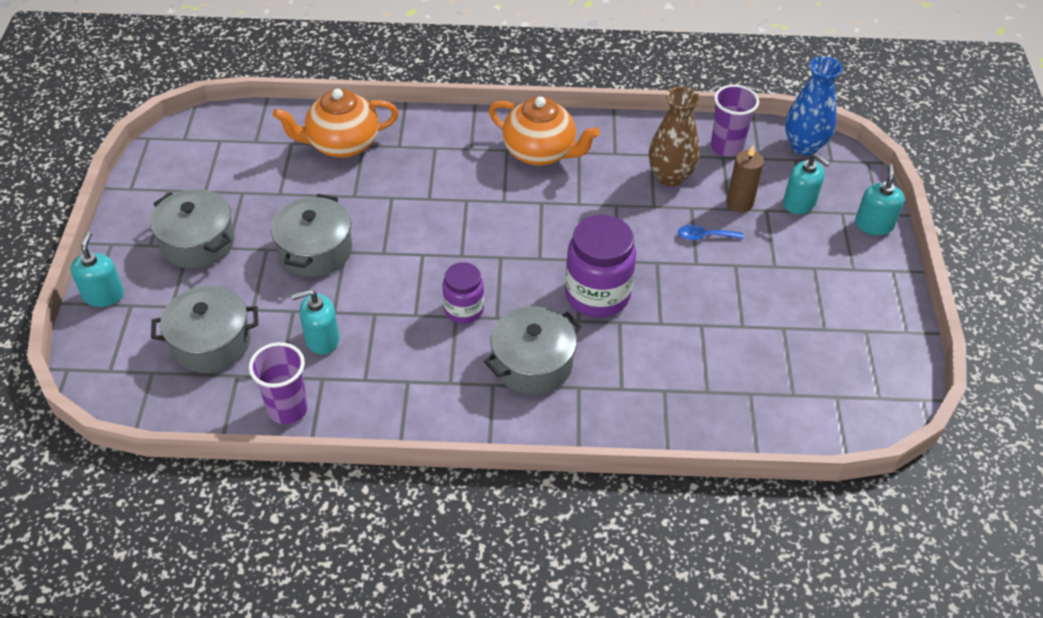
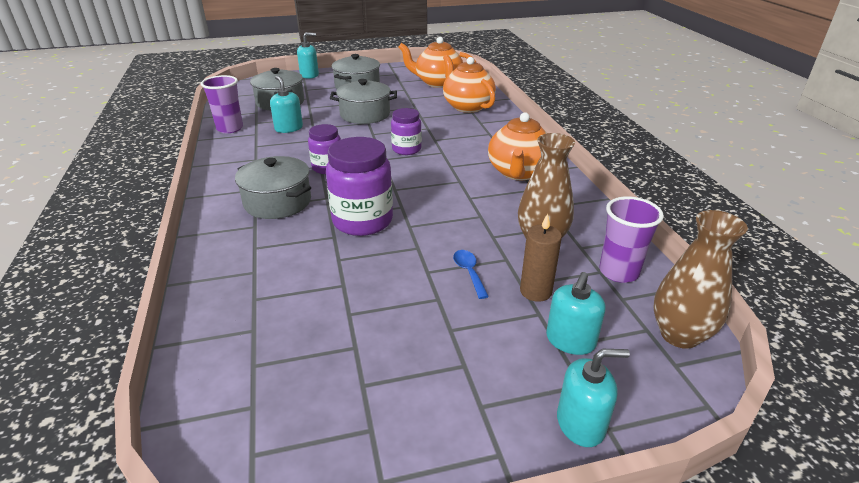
camera: 75 degrees right, 15 degrees down
blue vase [785,56,842,155] -> brown vase [654,210,748,349]
none -> purple jar [391,108,422,155]
none -> orange teapot [398,37,476,88]

